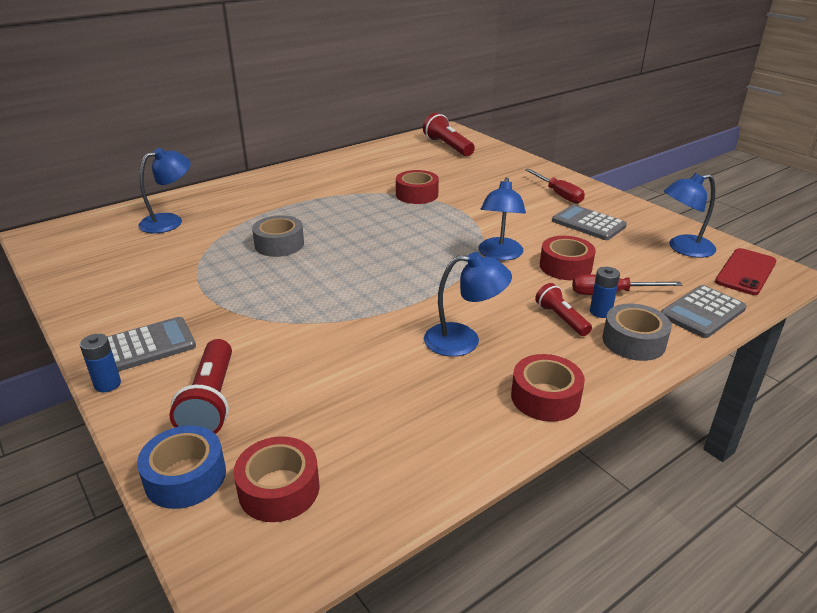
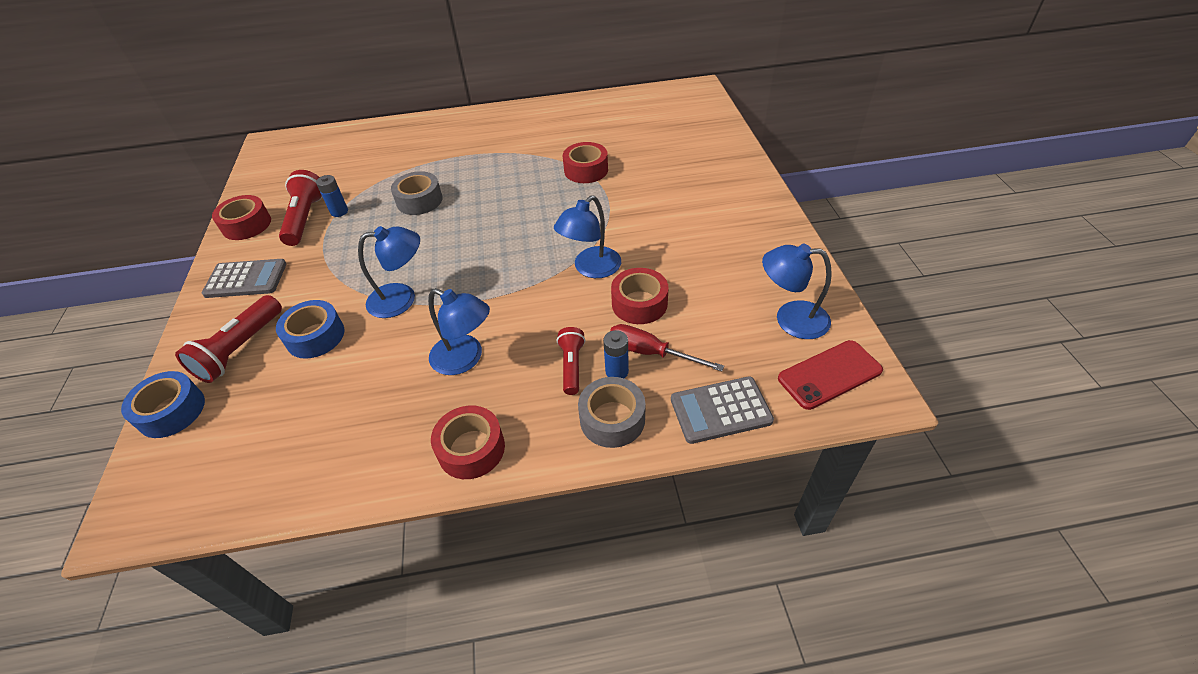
camera: 30 degrees right, 15 degrees up
blue battery [80,334,121,392] -> blue battery moved to [316,175,348,217]
blue lamp [139,148,191,233] -> blue lamp moved to [358,226,420,318]
red tape [233,436,319,522] -> red tape moved to [212,195,271,240]
red flashlight [423,113,475,156] -> red flashlight moved to [279,170,322,246]
red screwdriver [525,169,585,204] -> none
grey calculator [552,205,627,240] -> none
none -> blue tape [276,300,344,359]

